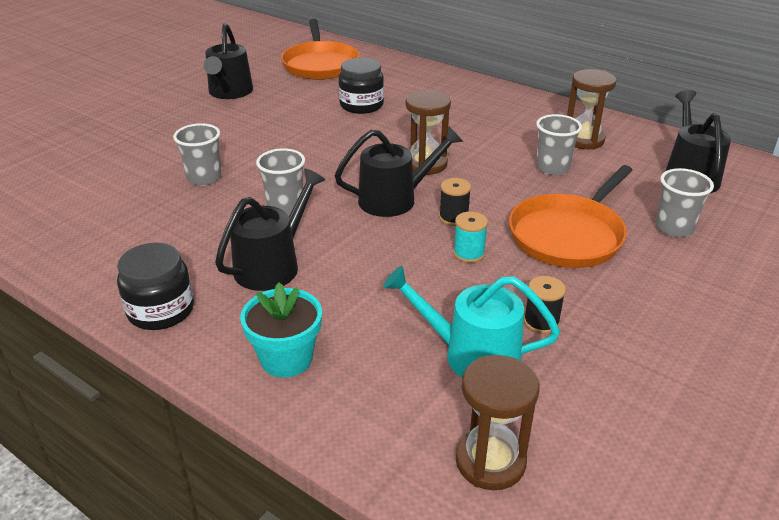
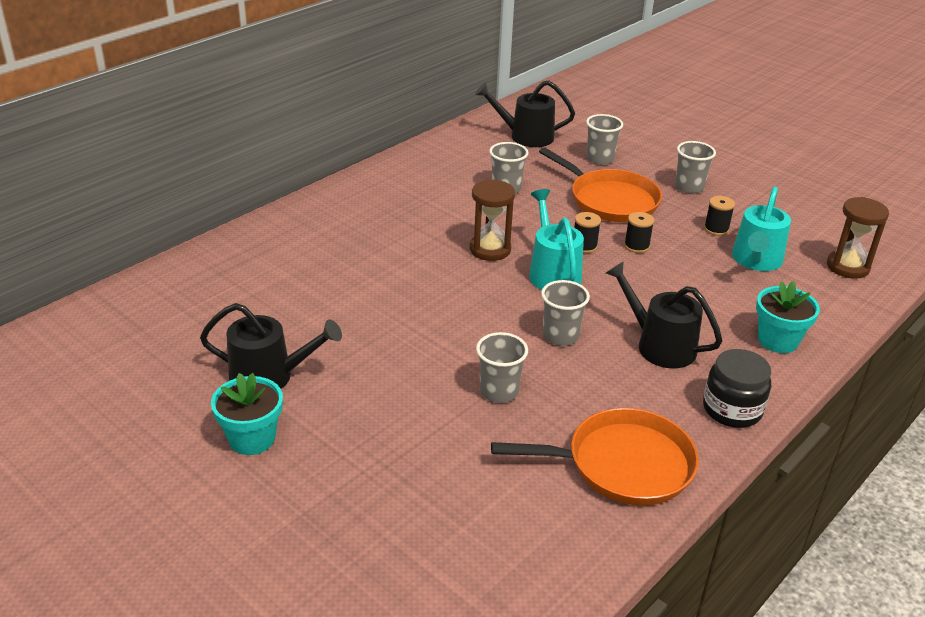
camera: 85 degrees left, 0 degrees up
orange pan [281,19,360,80] -> orange pan moved to [491,408,699,506]
black watering can [334,126,464,217] -> turquoise watering can [529,189,584,290]
black jar [339,58,384,114] -> none
turquoise spool [453,211,488,263] -> black spool [624,212,654,253]
brown hourglass [567,69,617,150] -> none
none -> turquoise flower pot [211,373,283,455]
none -> grey cup [675,141,716,194]

